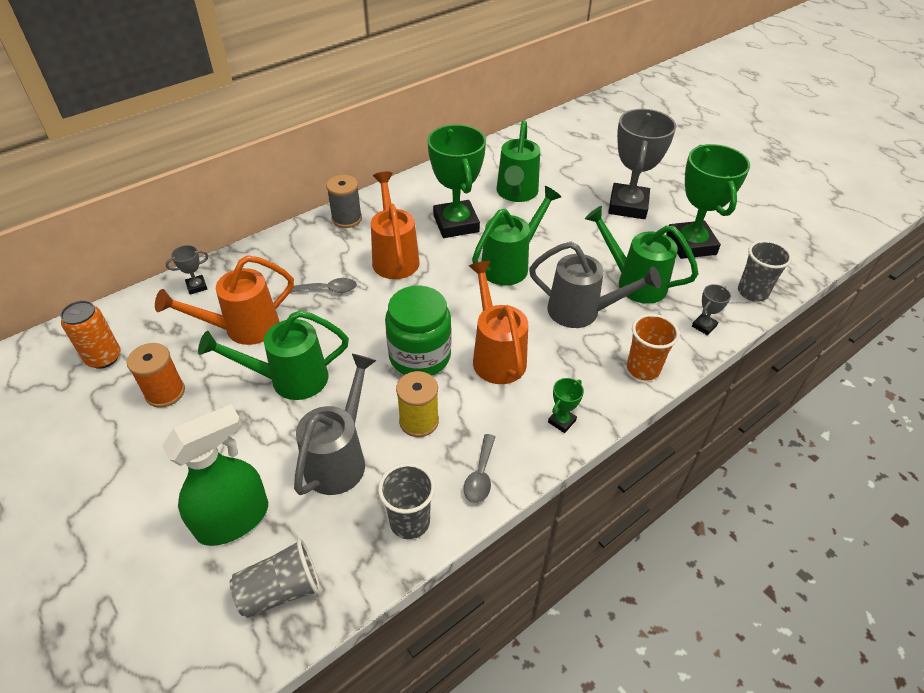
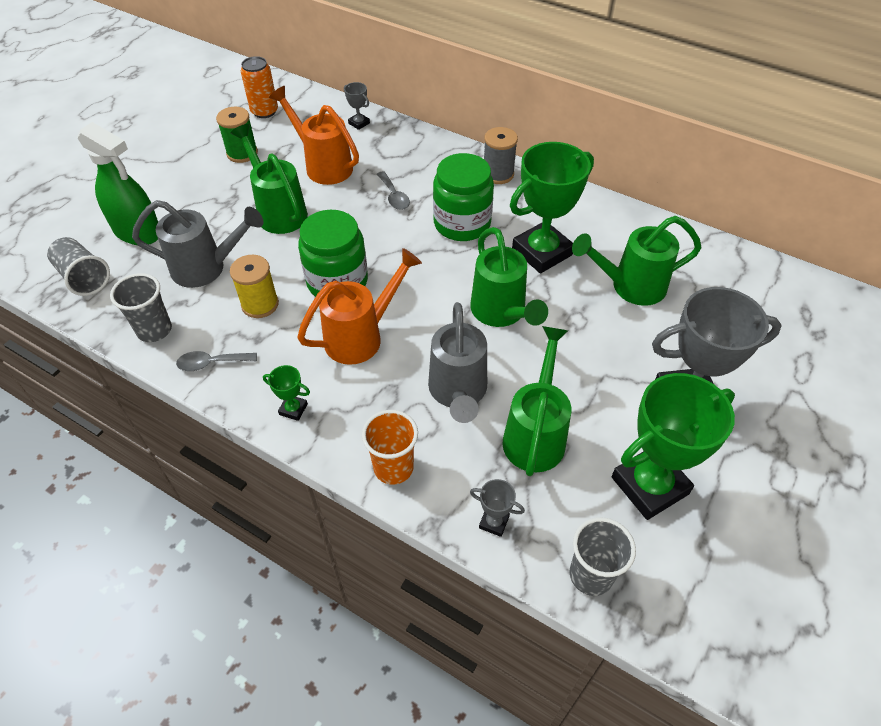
camera: 70 degrees right, 5 degrees up
orange spool [127,343,185,408] -> green spool [216,107,258,163]
orange watering can [371,172,420,279] -> green jar [433,153,494,241]
green watering can [472,186,561,286] -> green watering can turned 45 degrees clockwise [470,227,548,327]

